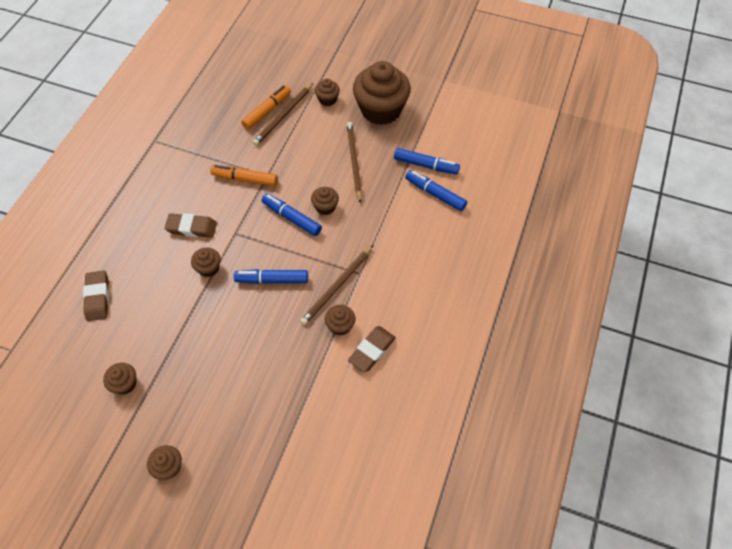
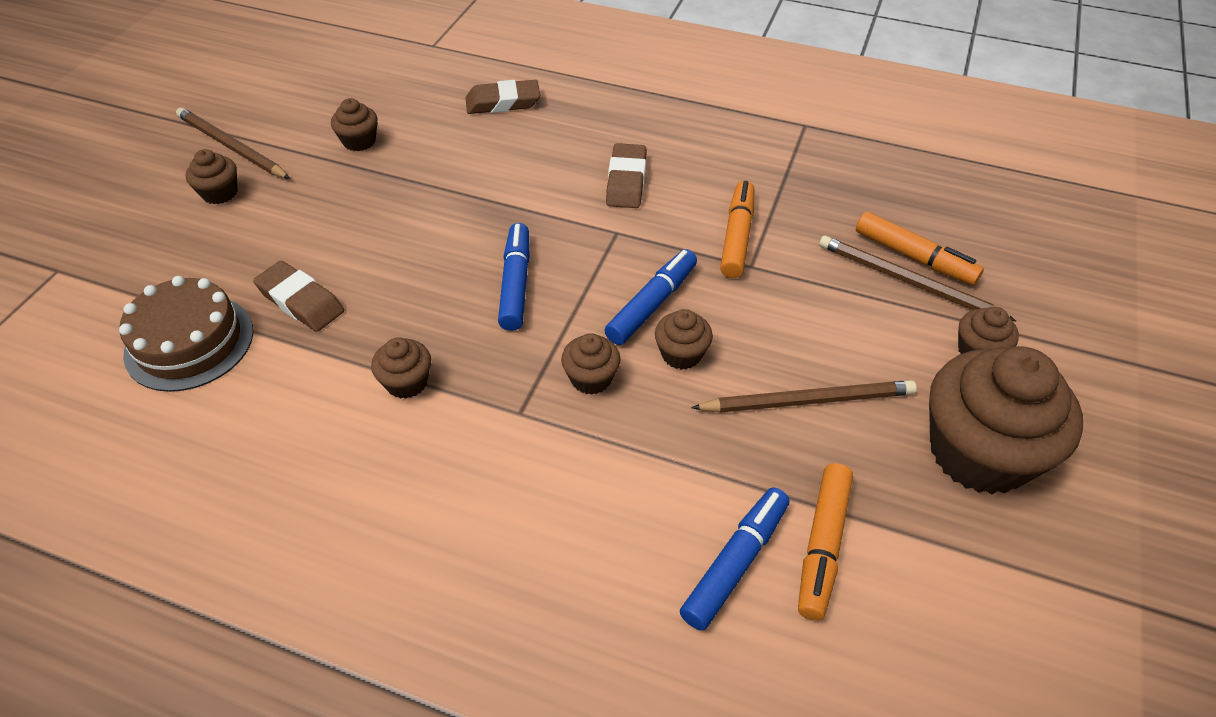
camera: 90 degrees right, 10 degrees down
brown cupcake [191,247,221,277] -> brown cupcake moved to [561,333,621,395]
brown pencil [300,245,373,325] -> brown pencil moved to [176,108,290,179]
brown eraser [348,326,396,372] -> brown eraser moved to [253,261,344,332]
blue marker [394,148,460,174] -> orange marker [798,463,853,620]
none -> brown cake [119,276,253,392]

